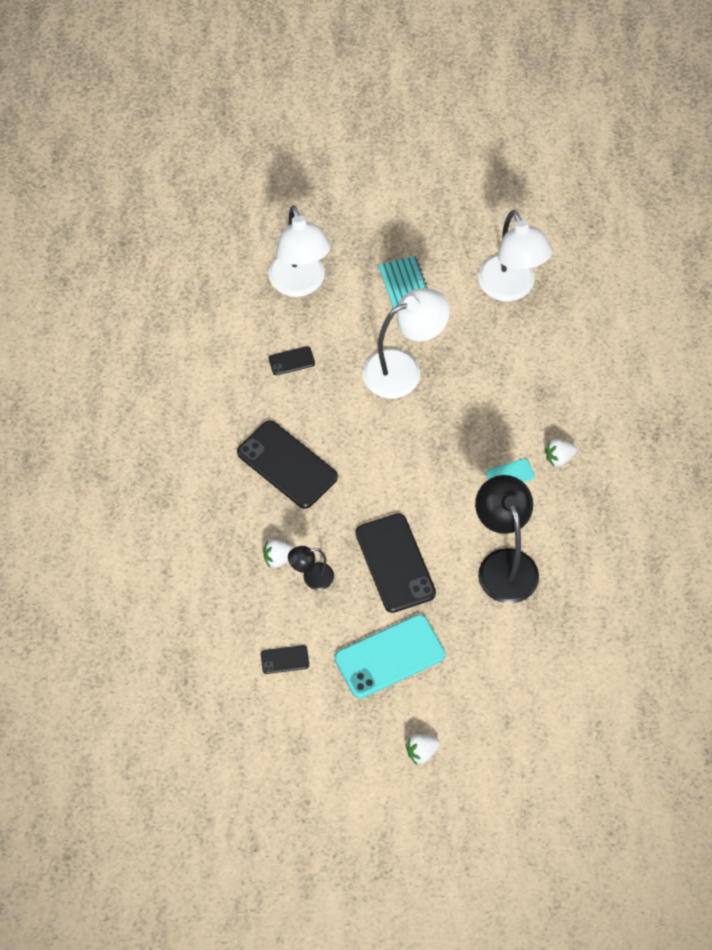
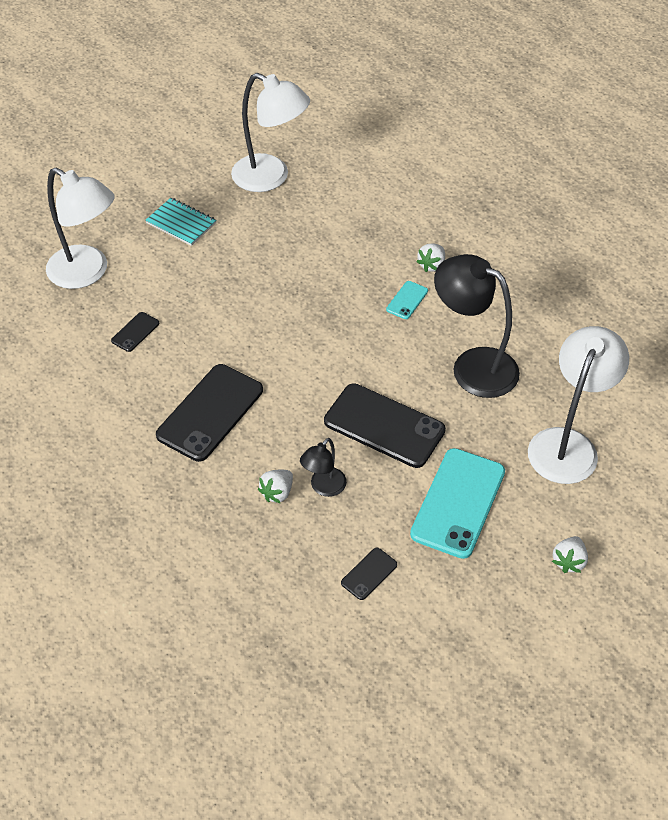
camera: 40 degrees left, 10 degrees down
black phone [237,420,338,509] -> black phone turned 60 degrees counterclockwise [156,364,263,462]
white lamp [363,288,450,399] -> white lamp moved to [528,326,629,484]

